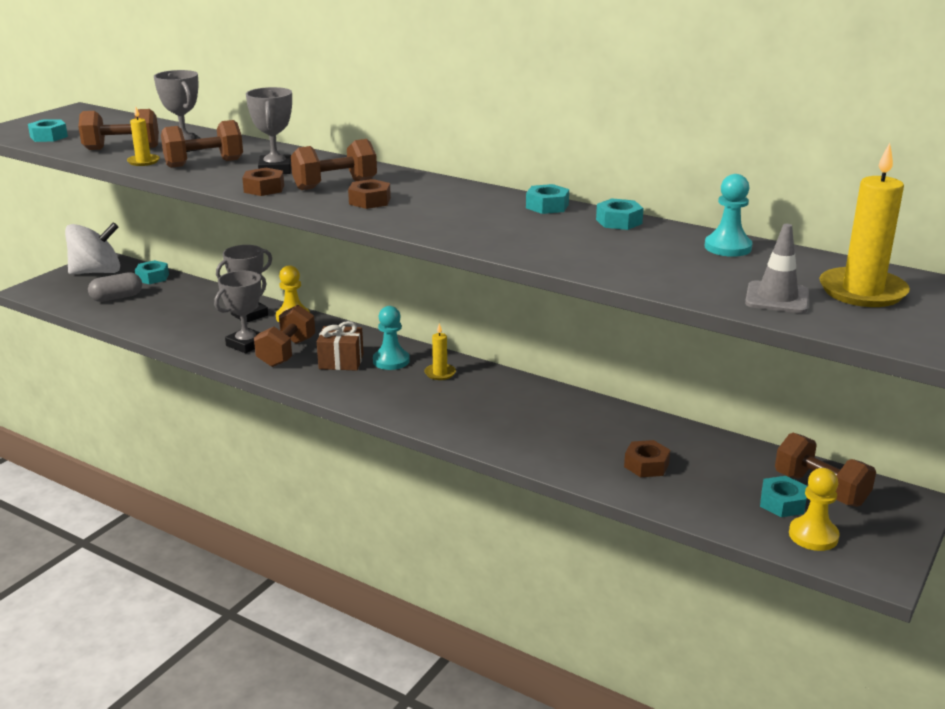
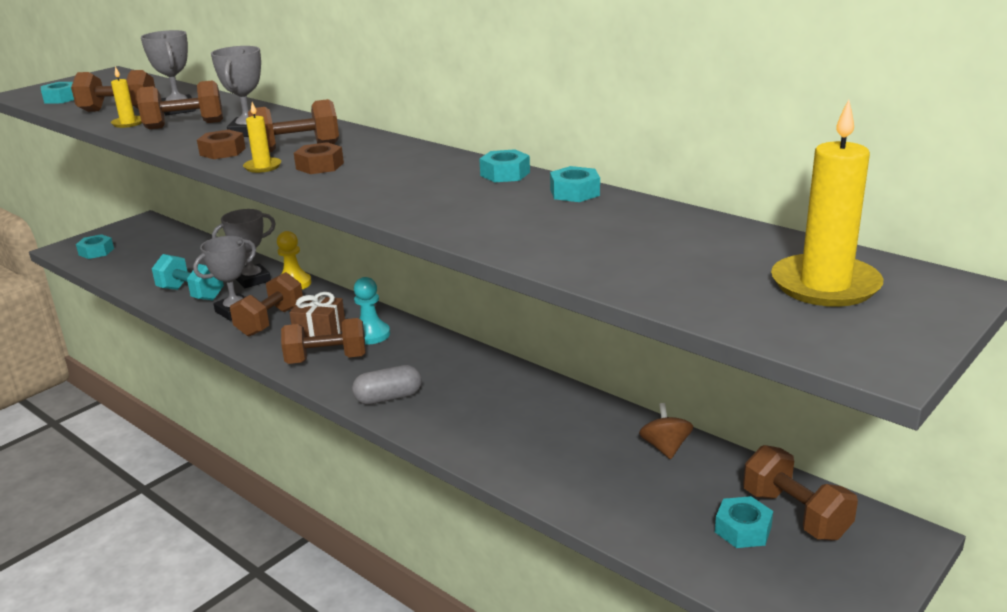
camera: 10 degrees right, 0 degrees up
white spinning top [65,222,120,274] -> none
grey capsule [88,272,142,302] -> grey capsule moved to [352,365,422,405]
turquoise nut [135,260,169,284] -> turquoise nut moved to [76,234,114,259]
yellow candle [424,323,456,380] -> yellow candle moved to [243,102,281,173]
brown nut [624,440,670,477] -> none
turquoise pawn [705,174,753,257] -> none
grey traffic cone [745,224,809,313] -> none
yellow pawn [789,468,840,551] -> none
none -> turquoise dumbbell [152,254,224,300]
none -> brown dumbbell [281,318,366,364]
none -> brown spinning top [639,403,694,459]

